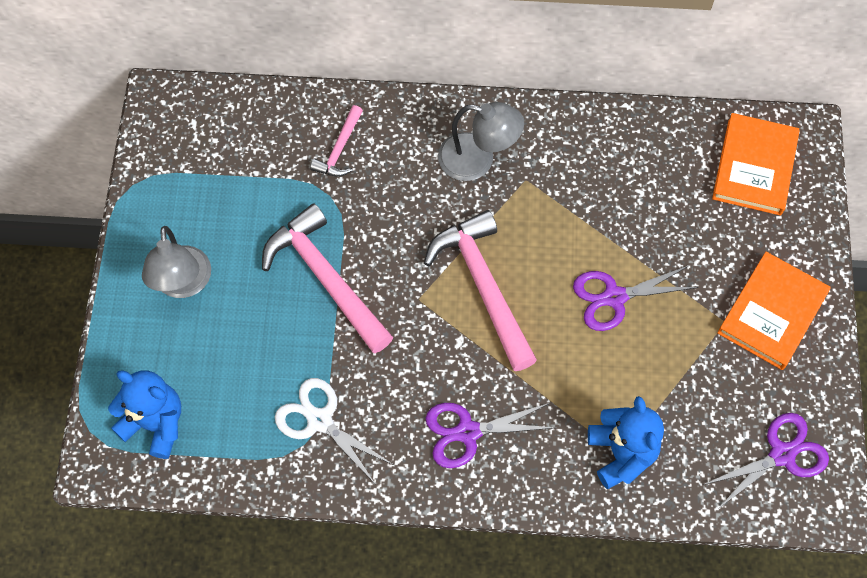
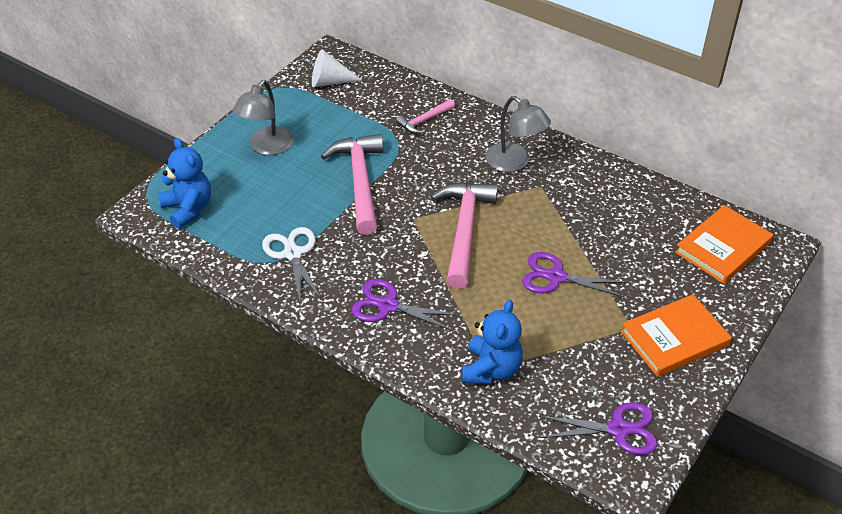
camera: 30 degrees right, 20 degrees down
none -> white cone [312,49,362,87]

